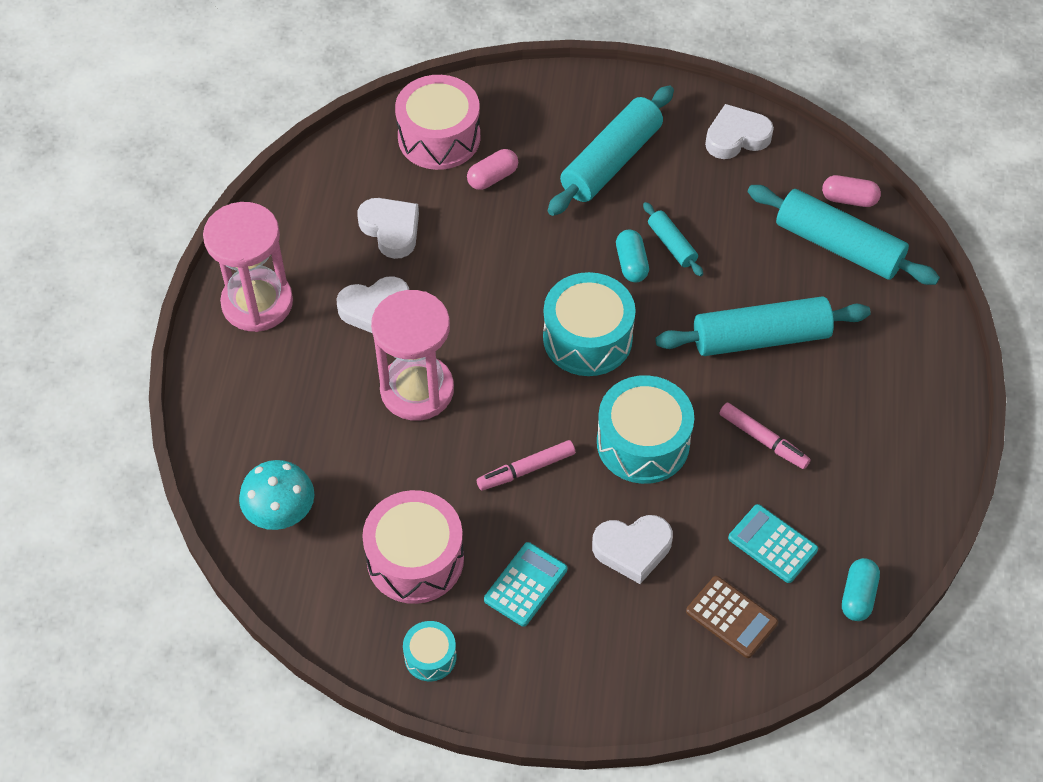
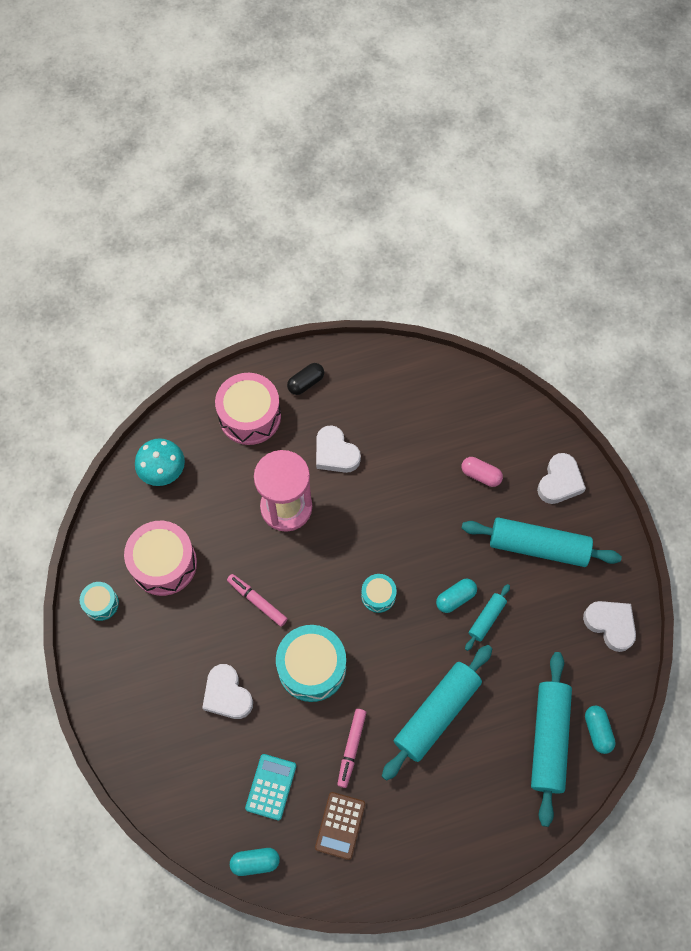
camera: 65 degrees right, 10 degrees up
pink hourglass [203,202,293,332] -> black capsule [287,363,324,395]
white heart [357,198,419,259] -> white heart moved to [537,453,586,504]
pink drum [395,75,480,170] -> pink drum moved to [215,373,281,445]
turquoise calculator [484,542,567,627] -> none
turquoise drum [543,272,636,376] -> turquoise drum [361,574,397,613], size x0.52
turquoise rolling pin [655,297,871,356] -> turquoise rolling pin turned 75 degrees clockwise [382,645,492,781]
brown calculator [686,576,778,658] -> brown calculator moved to [315,792,365,860]
pink capsule [822,175,881,207] -> turquoise capsule [585,705,615,754]

